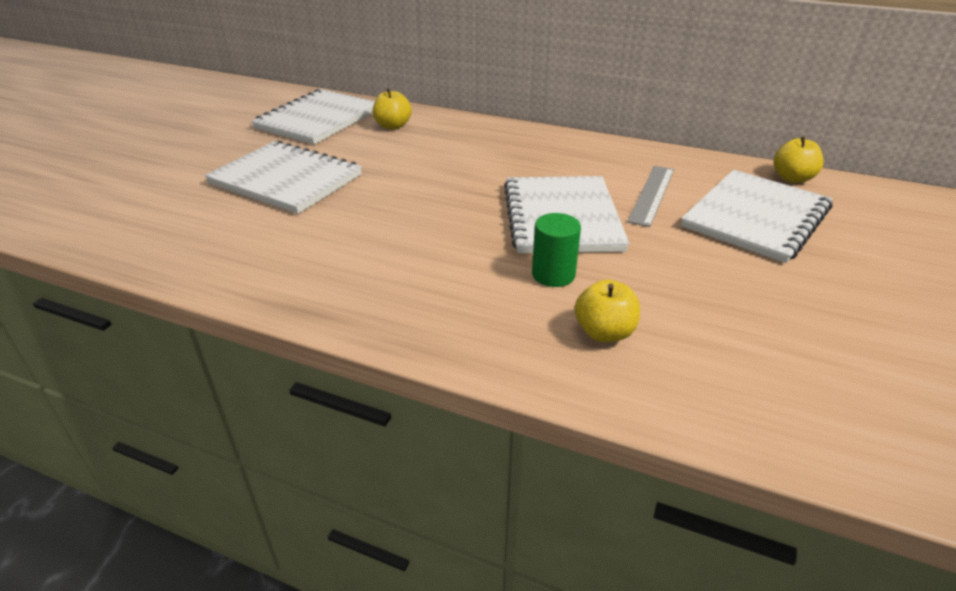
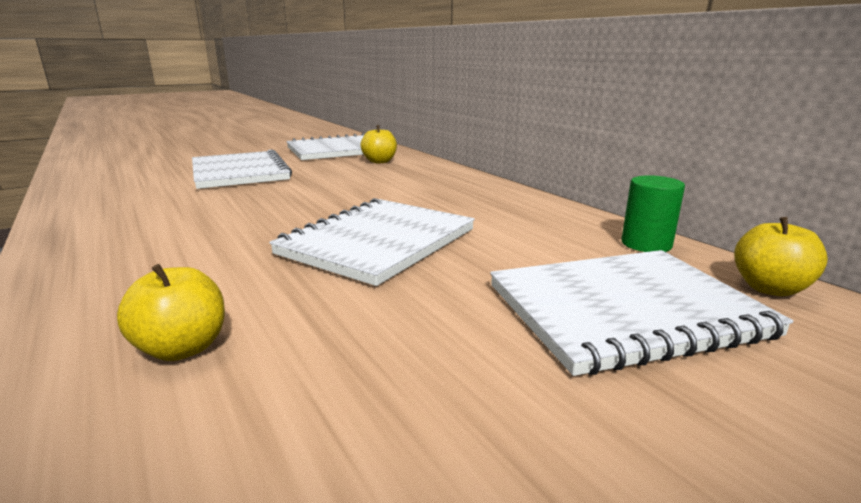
camera: 35 degrees right, 15 degrees down
green cylinder [532,213,581,287] -> green cylinder moved to [622,175,685,252]
grey ruler [627,166,674,227] -> none

